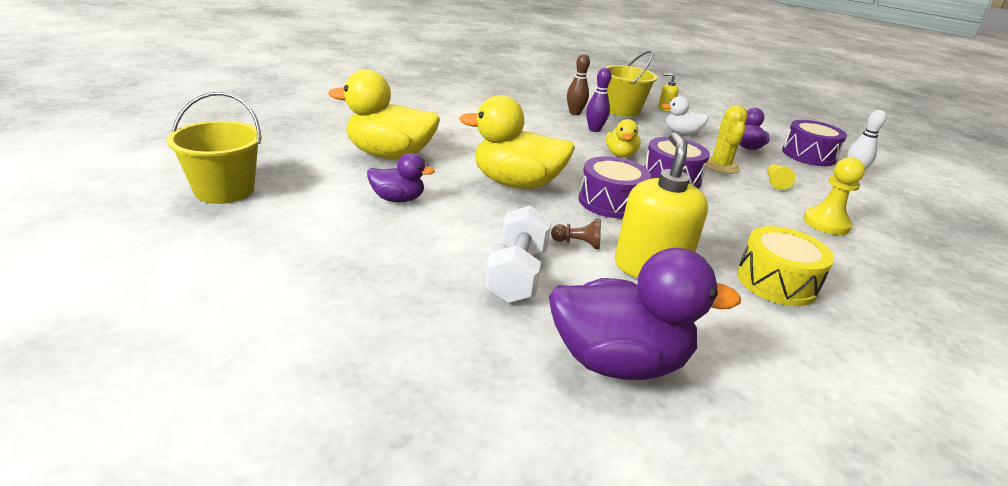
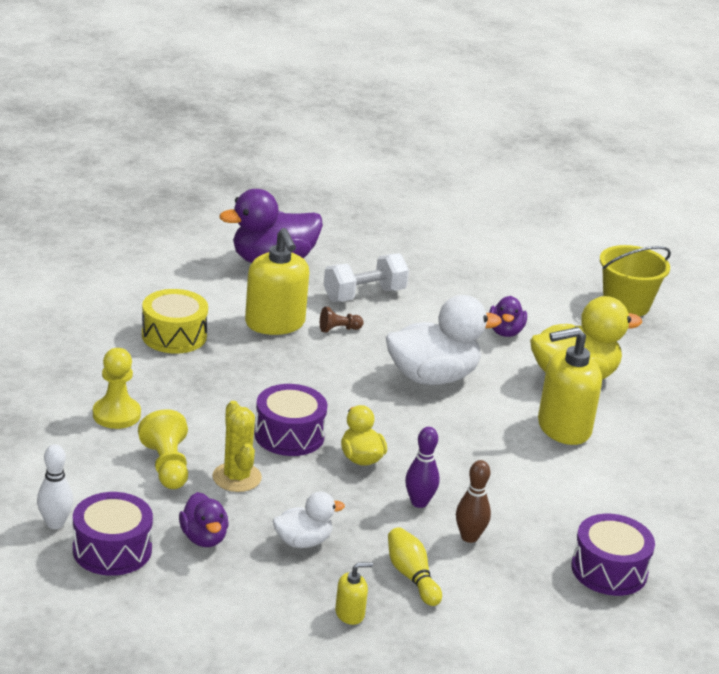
camera: 155 degrees right, 0 degrees up
purple duck [367,153,435,202] -> purple duck turned 60 degrees counterclockwise [489,296,527,337]
yellow duck [459,95,575,189] -> white duck [386,295,502,385]
white dumbbell [485,205,552,303] -> white dumbbell turned 75 degrees clockwise [323,253,409,302]
purple drum [579,156,651,218] -> purple drum moved to [571,514,655,596]
yellow bucket [604,50,658,117] -> yellow bowling pin [388,527,442,606]
yellow pawn [767,164,796,190] -> yellow pawn [138,409,188,489], size x1.68
none -> yellow soap dispenser [538,327,602,445]

